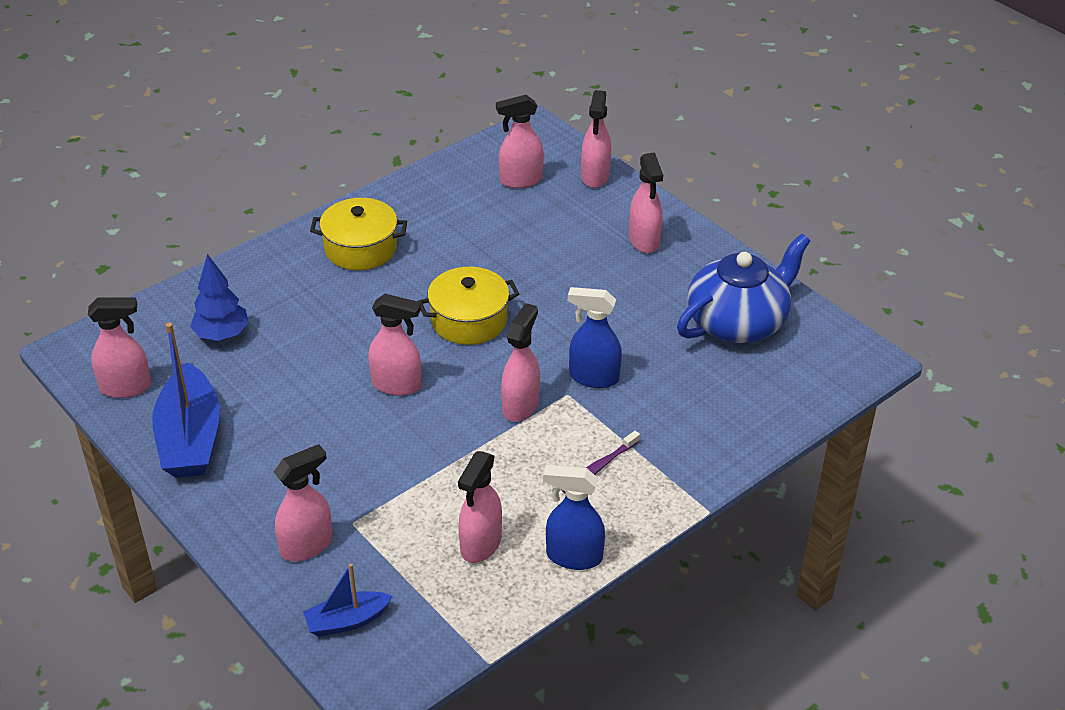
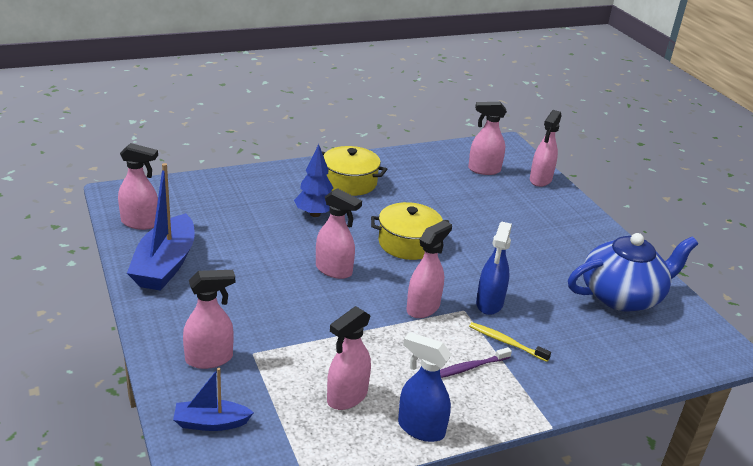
camera: 15 degrees right, 10 degrees down
blue tree [190,254,249,341] -> blue tree moved to [294,144,333,217]
blue spray bottle [568,287,622,388] -> blue spray bottle turned 105 degrees counterclockwise [476,222,512,315]
pink spray bottle [629,153,663,253] -> none
none -> yellow toothbrush [469,322,551,362]

